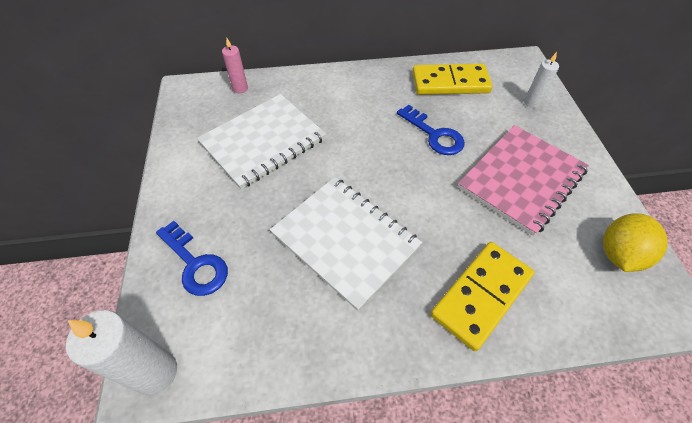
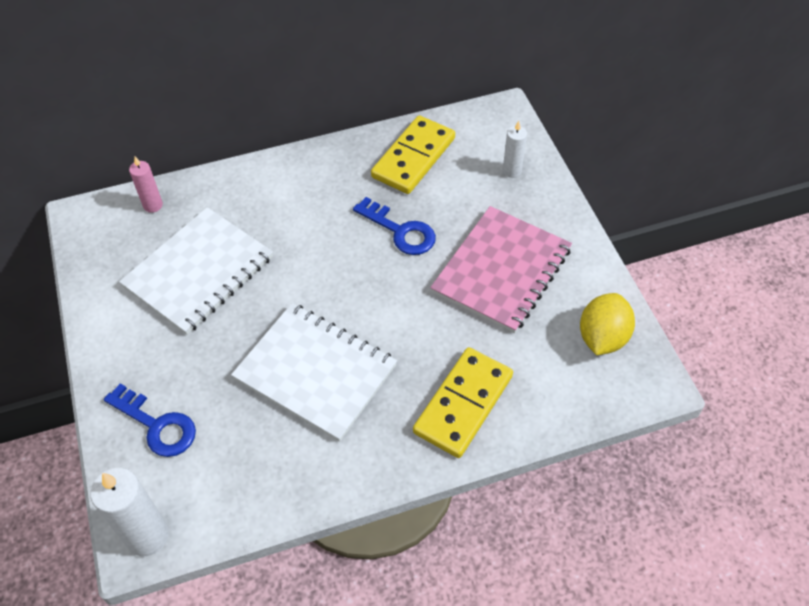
camera: 10 degrees left, 0 degrees up
yellow domino [412,64,493,95] -> yellow domino turned 45 degrees counterclockwise [371,115,455,194]

